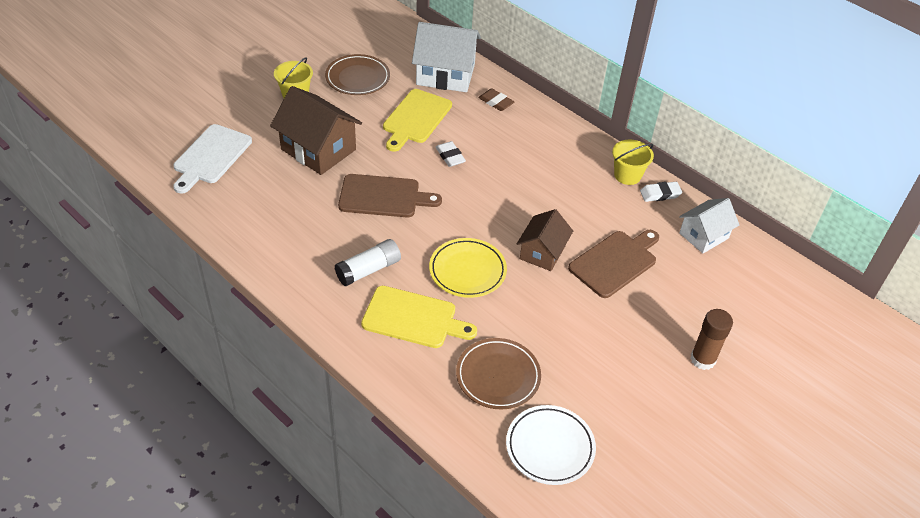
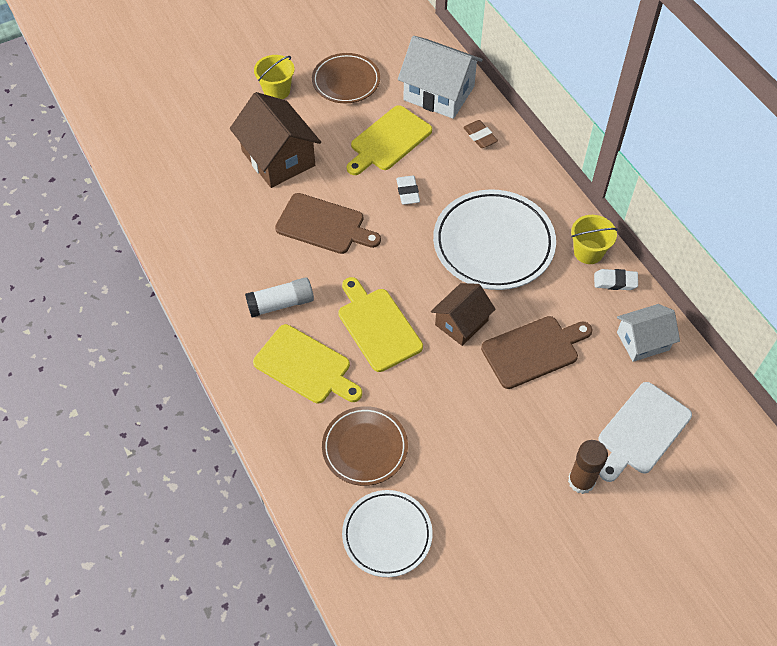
camera: 20 degrees right, 10 degrees up
white cutting board [173,124,252,194] -> white cutting board moved to [599,382,692,482]
yellow plate [429,238,507,298] -> yellow cutting board [338,277,423,372]
none -> white plate [433,189,556,290]

